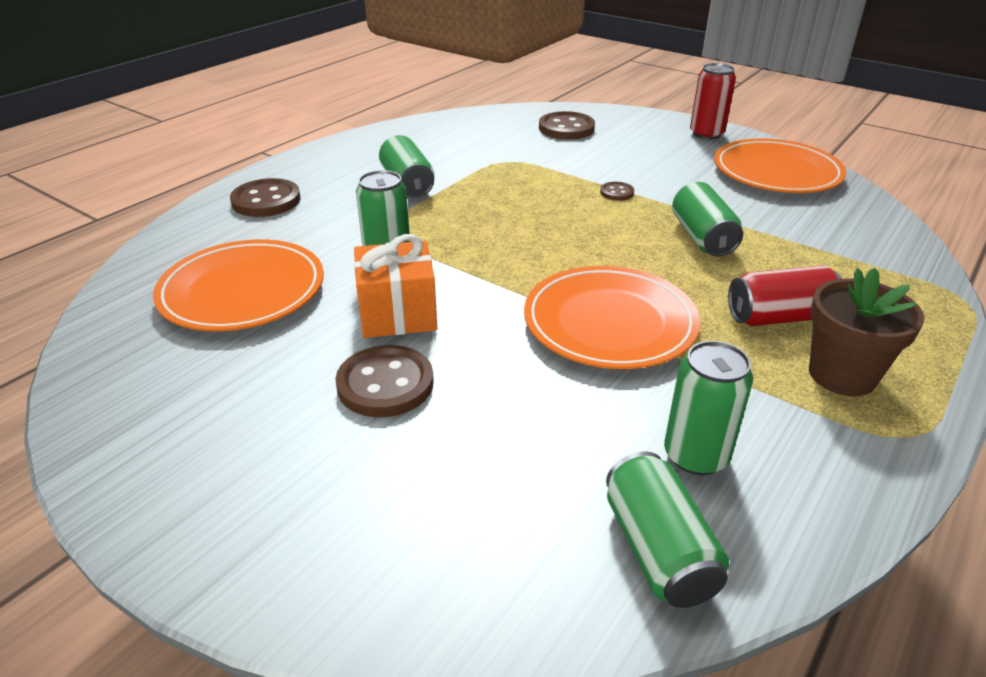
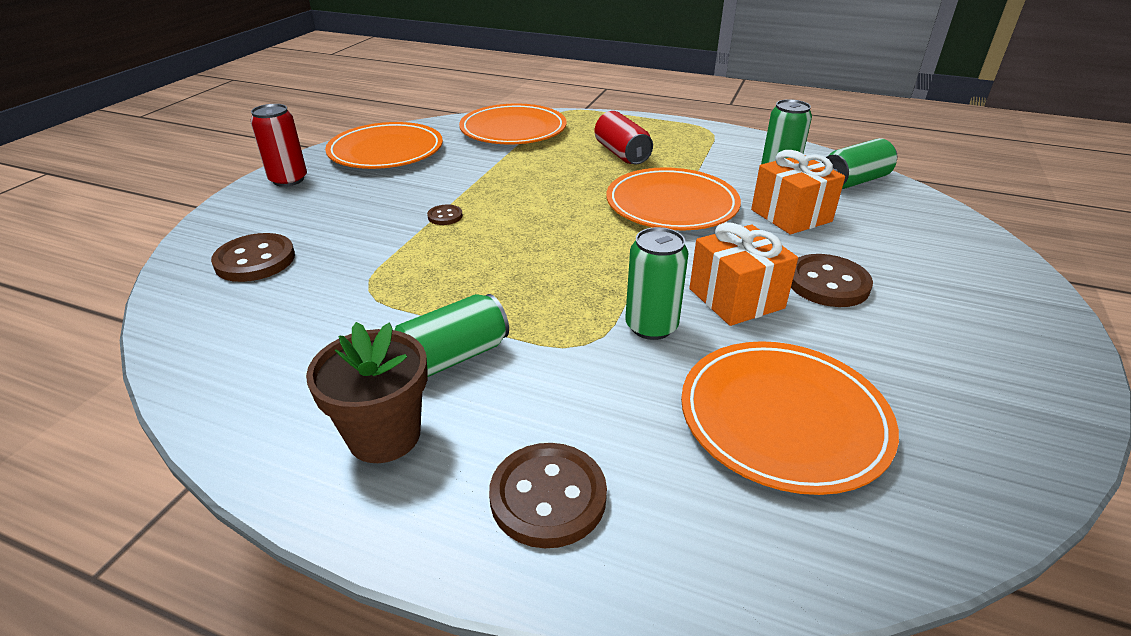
camera: 105 degrees left, 0 degrees up
green can [672,182,743,257] -> none
brown flower pot [809,268,924,396] -> brown flower pot moved to [306,322,428,463]
none -> orange plate [459,104,566,144]
none -> orange gift [751,150,845,235]

